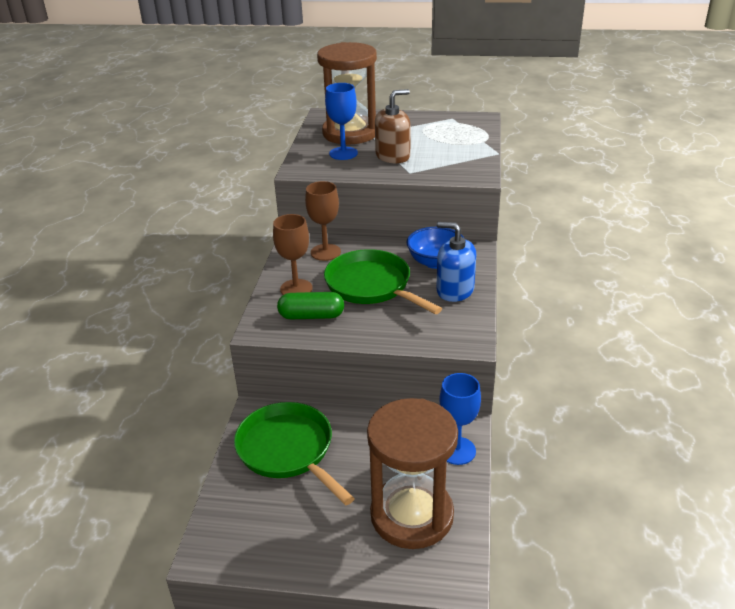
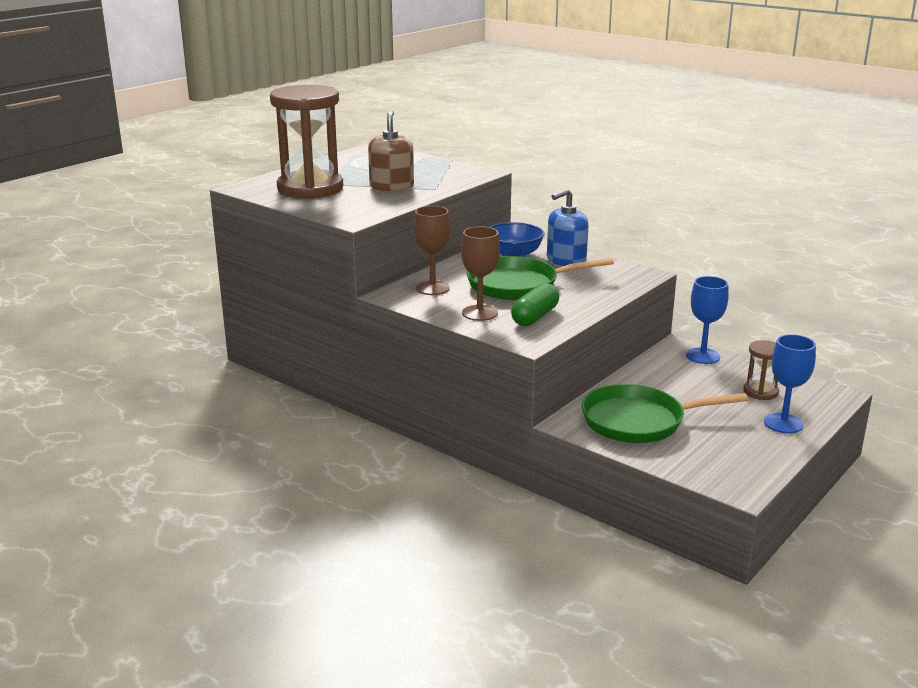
camera: 60 degrees left, 10 degrees down
blue goblet [325,83,358,160] -> blue goblet moved to [764,334,816,433]
brown hourglass [367,398,458,549] -> brown hourglass [743,340,779,400], size x0.46

